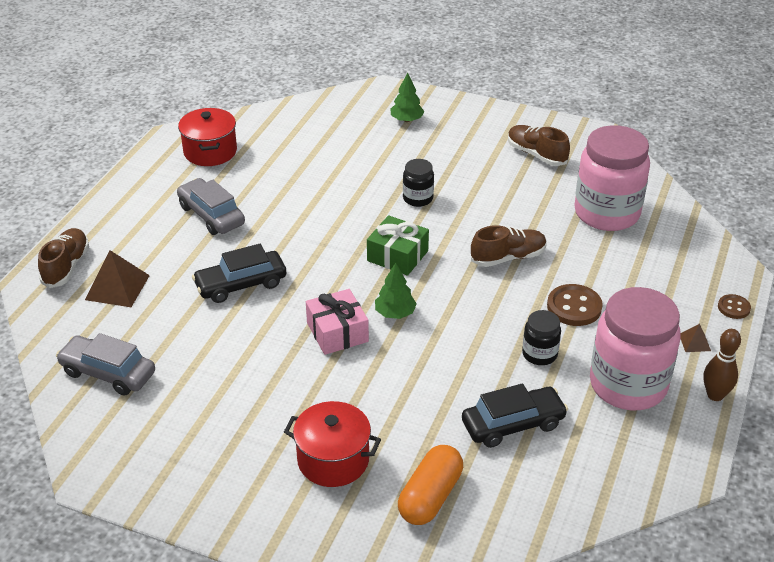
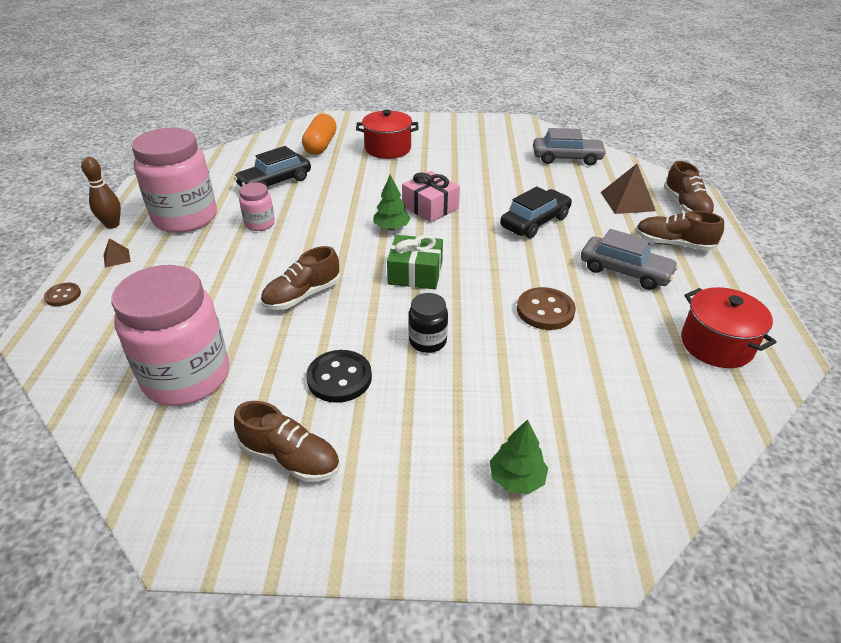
camera: 160 degrees right, 0 degrees up
black jar [522,310,561,365] -> pink jar [239,182,275,231]
brown button [547,284,603,326] -> brown button moved to [517,287,576,330]
none -> black button [306,350,372,403]
none -> brown shoe [635,211,724,251]

